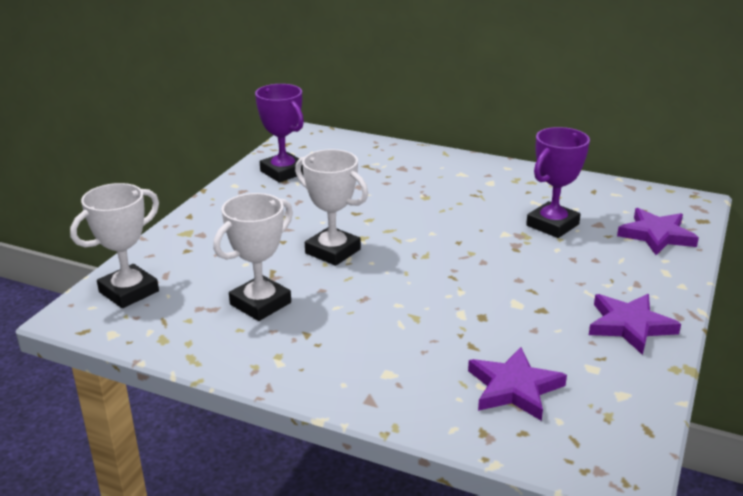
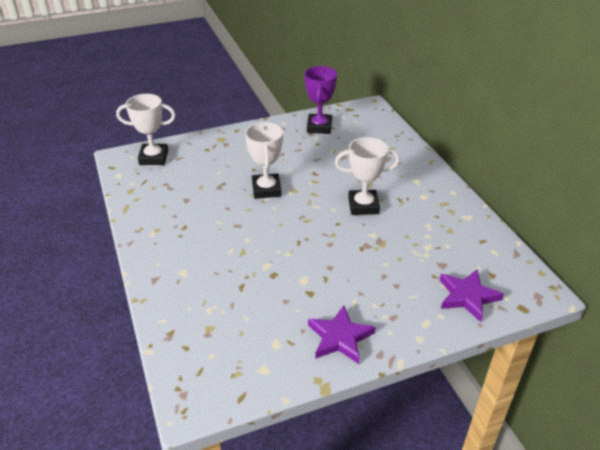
camera: 45 degrees right, 10 degrees up
white trophy [213,193,293,321] -> white trophy moved to [335,137,400,215]
purple star [468,347,567,421] -> none
purple trophy [526,127,590,238] -> none

